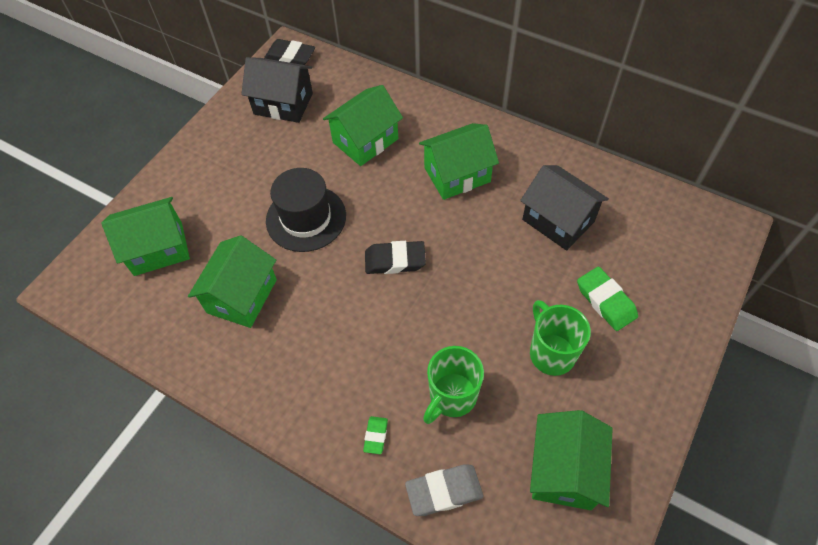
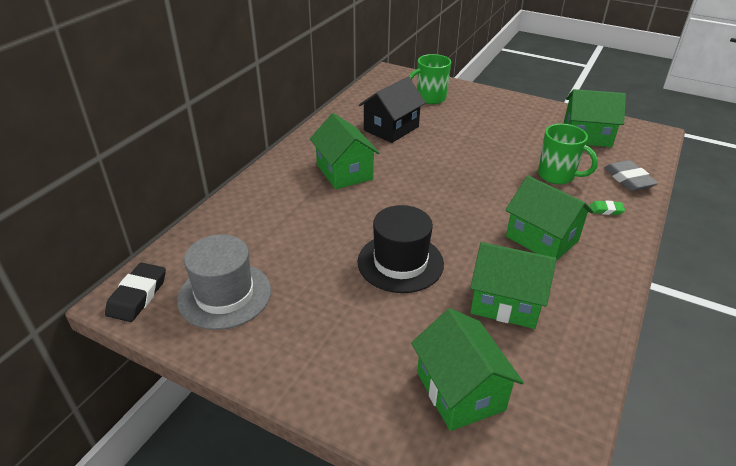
camera: 95 degrees left, 20 degrees down
black house [241,57,313,123] -> grey hat [177,234,271,330]
green house [323,85,403,166] -> green house moved to [505,176,594,261]
black eraser [365,241,426,274] -> none
green mug [530,300,591,376] -> green mug moved to [409,54,451,104]
green eraser [577,267,638,331] -> none

